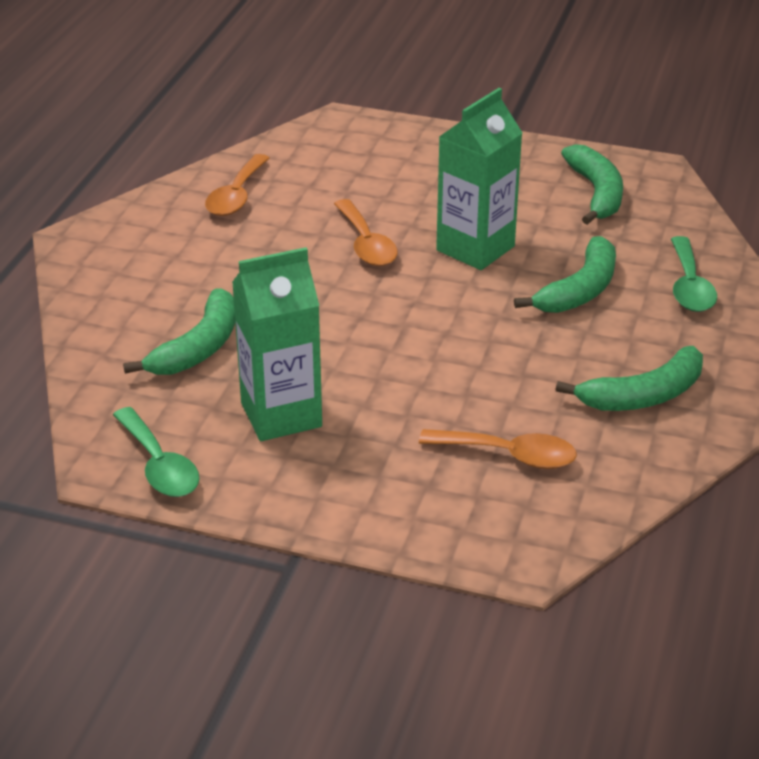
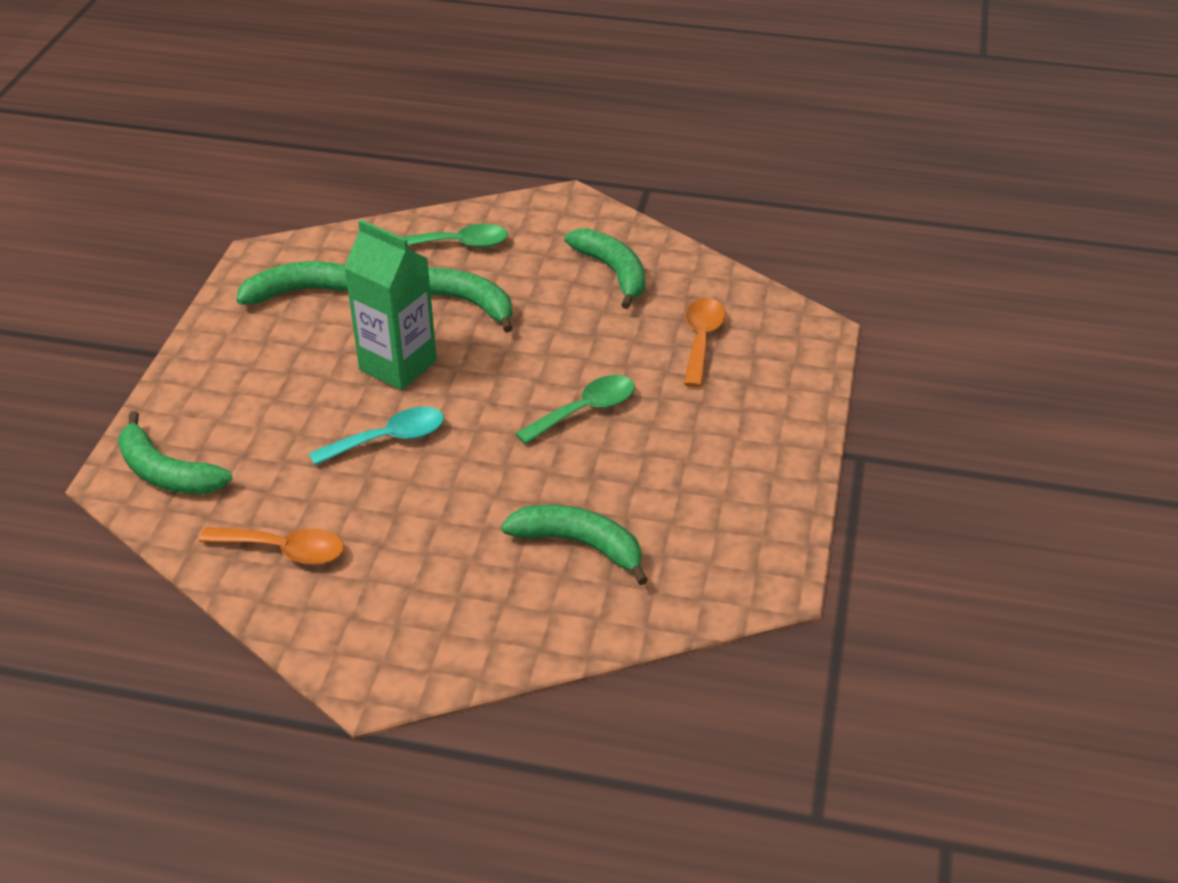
camera: 95 degrees left, 5 degrees up
green spoon [113,407,199,497] -> green spoon moved to [515,375,635,444]
green carton [232,247,322,441] -> none
orange spoon [334,199,398,266] -> turquoise spoon [309,407,444,466]
none -> green banana [118,411,233,494]

